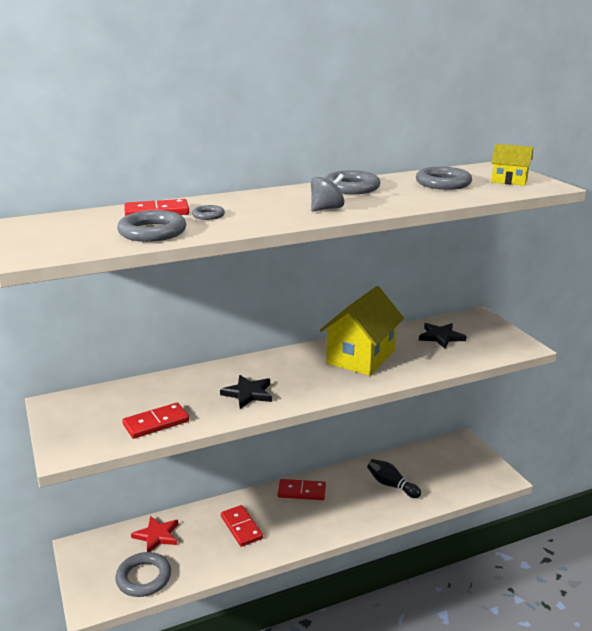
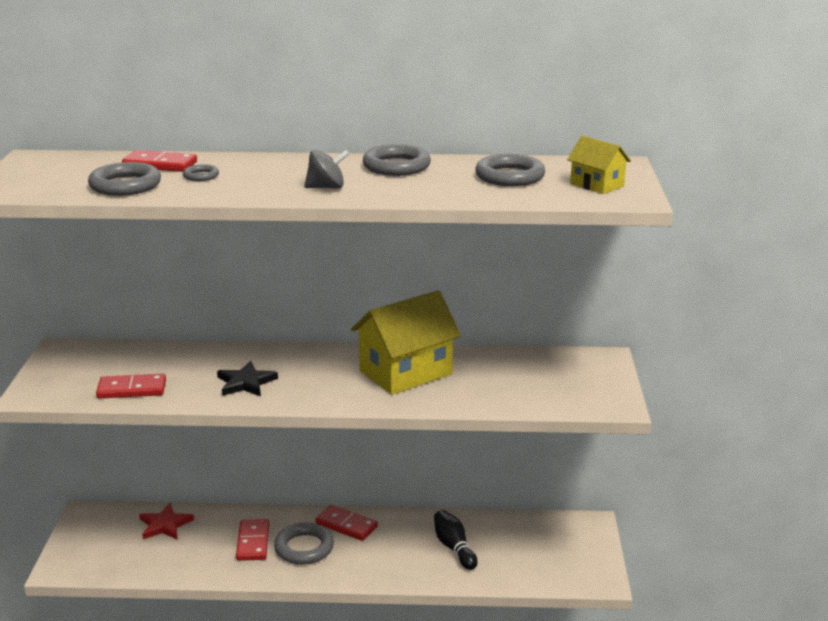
camera: 25 degrees right, 0 degrees up
grey ring [115,552,171,597] -> grey ring moved to [274,523,334,564]
black star [419,323,466,349] -> none

